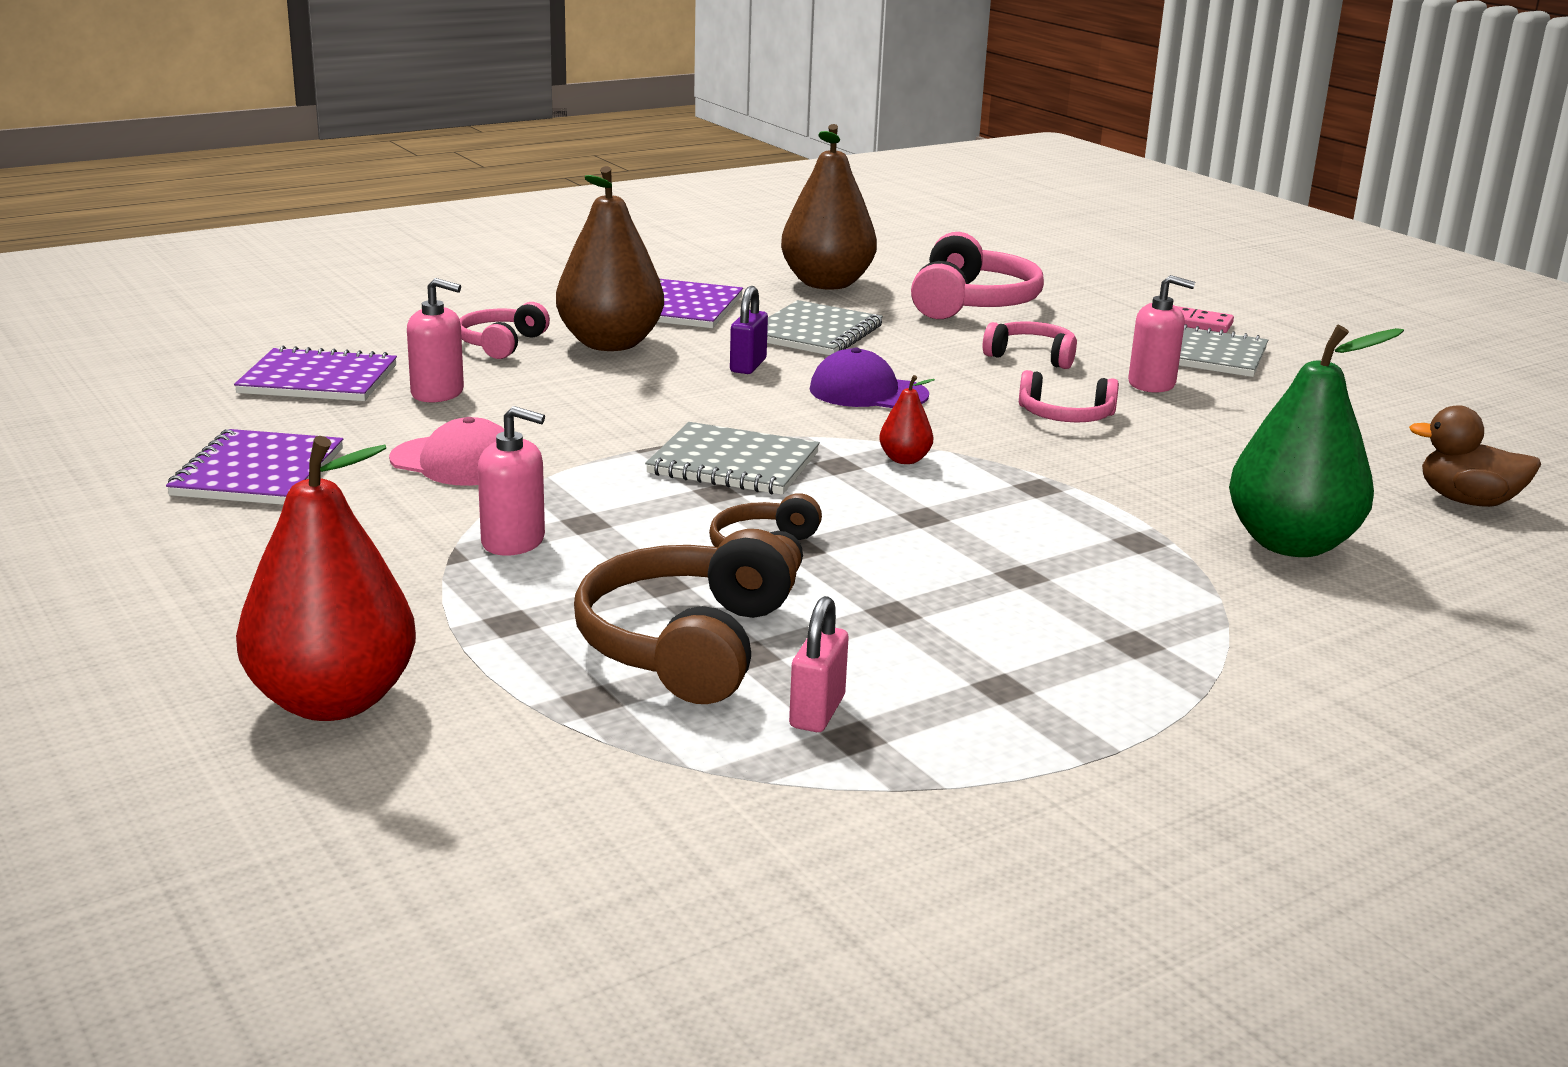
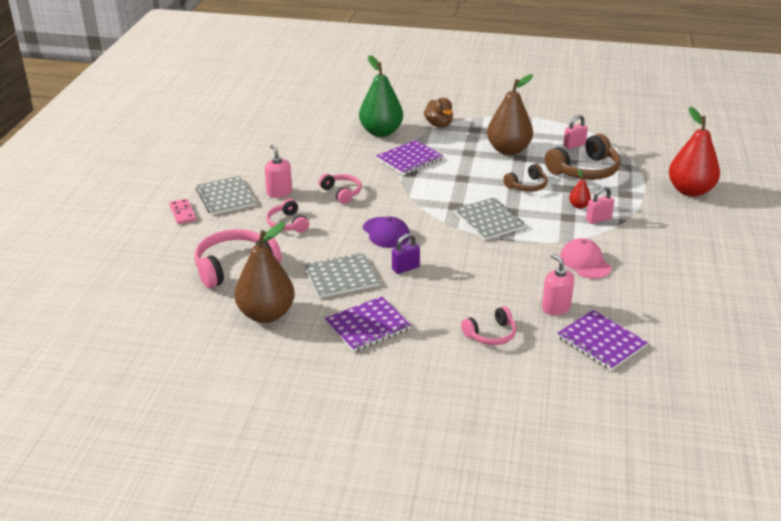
camera: 135 degrees left, 10 degrees up
purple notebook [166,429,343,505] -> purple notebook moved to [376,140,443,175]
pink soap dispenser [478,406,545,556] -> pink padlock [586,186,614,224]
brown pear [556,166,664,351] -> brown pear moved to [487,74,533,155]
red pear [879,375,935,464] -> red pear moved to [569,170,591,209]
brown duck [1409,405,1541,507] -> brown duck moved to [424,98,453,127]

